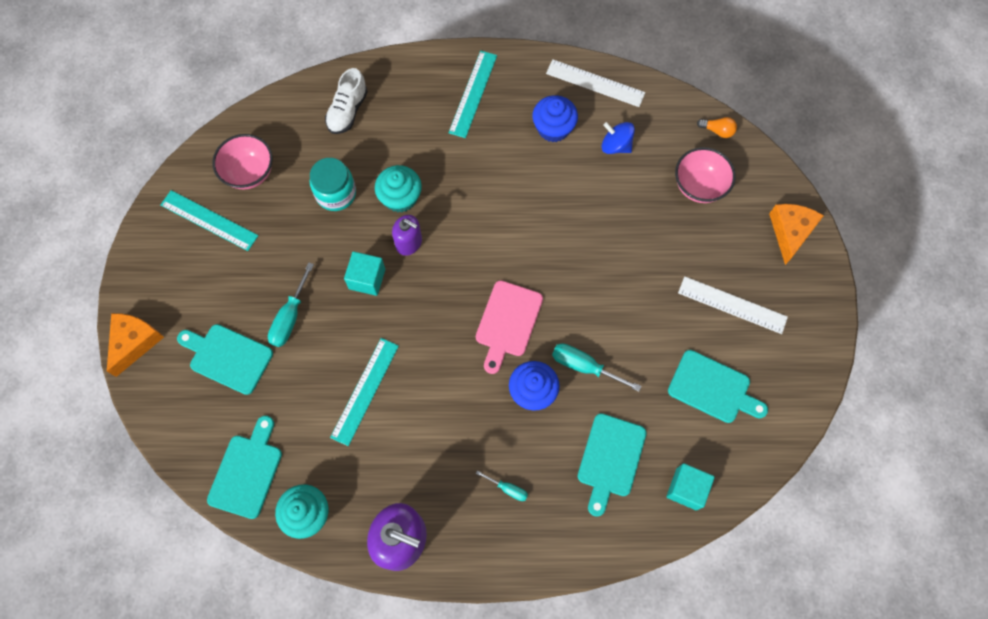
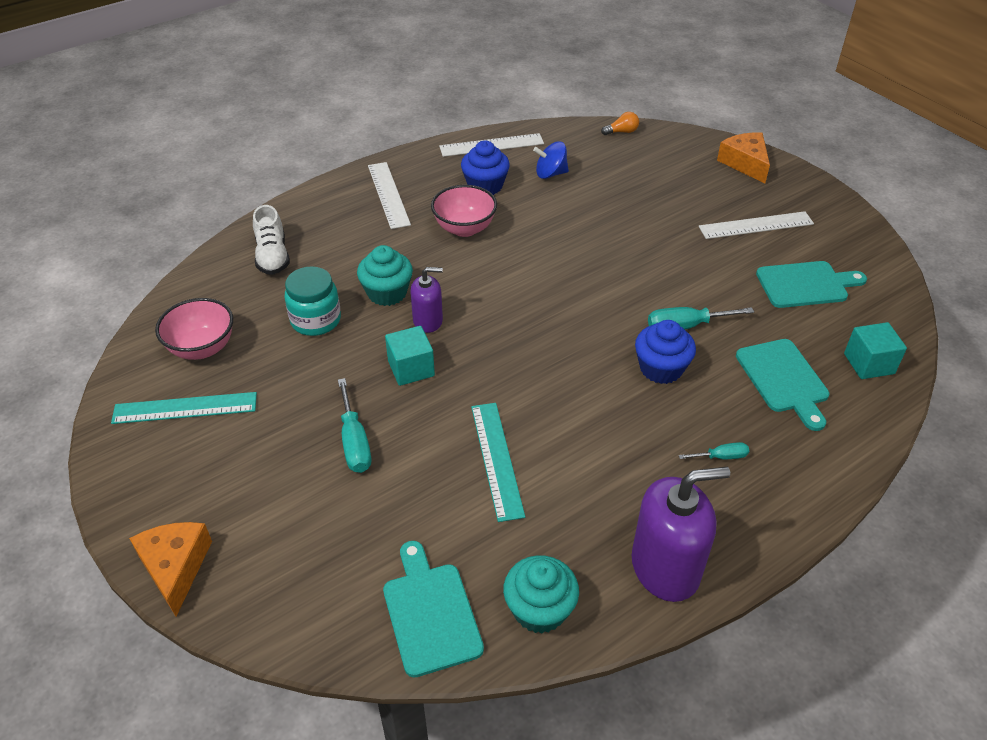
camera: 35 degrees left, 25 degrees down
turquoise cutting board [177,324,273,395] -> none
turquoise ruler [448,51,497,138] -> white ruler [368,162,411,229]
pink cutting board [476,280,543,374] -> none
pink bowl [675,147,736,203] -> pink bowl moved to [431,185,497,237]

